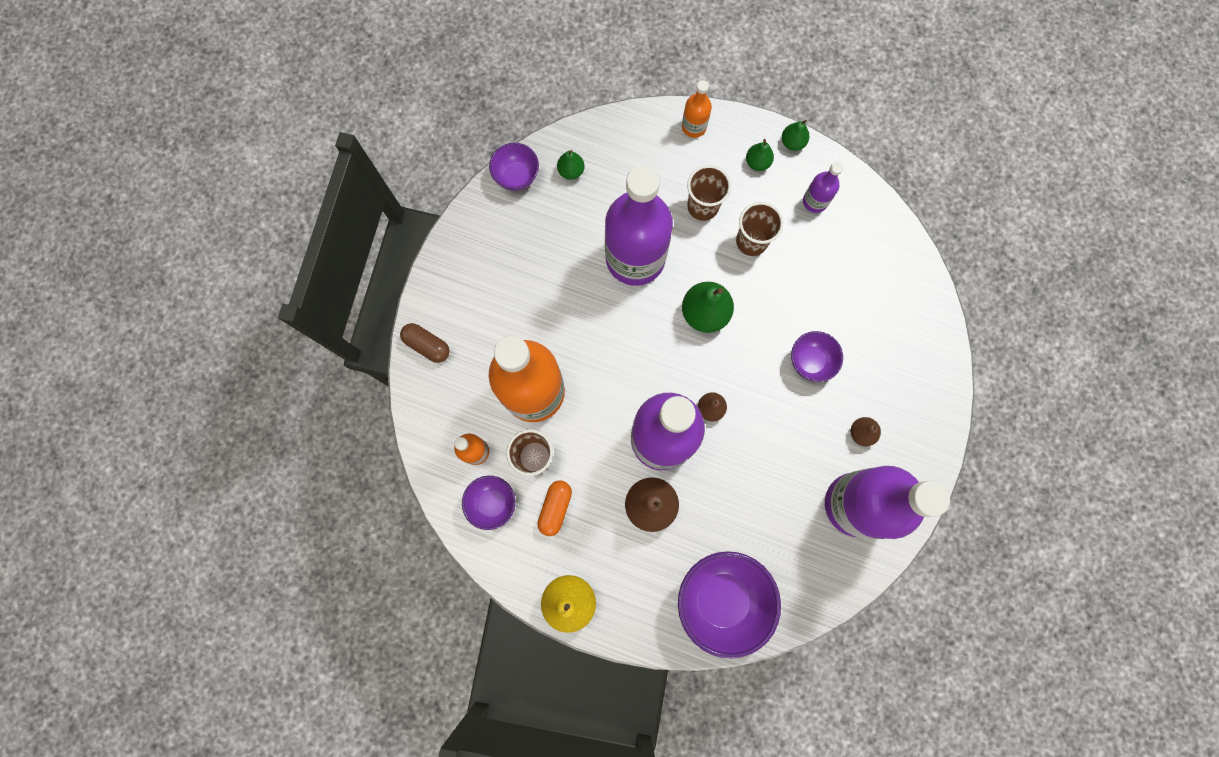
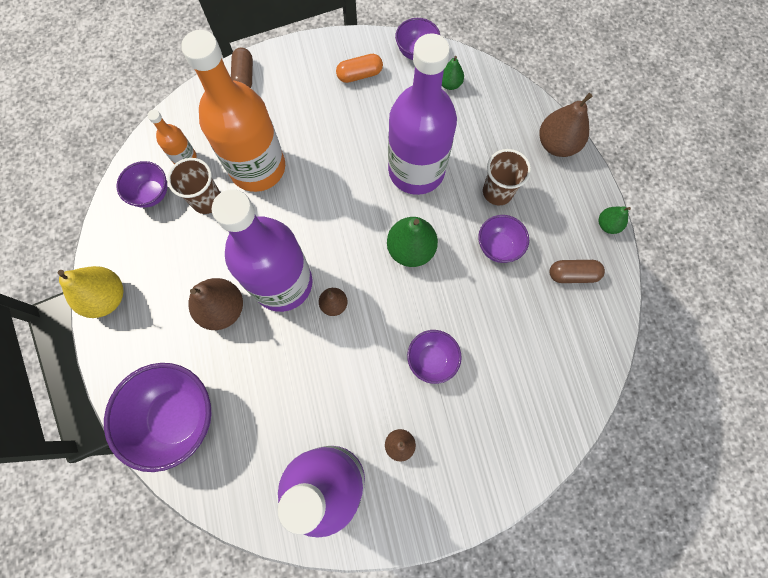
camera: 55 degrees right, 5 degrees down
orange capsule [537,481,572,536] -> orange capsule moved to [336,54,383,83]
orange bottle [682,80,712,138] -> brown pear [539,93,592,157]
brown cup [736,202,783,256] -> purple bowl [478,215,529,263]
green pear [746,139,774,171] -> none
purple bottle [803,162,843,213] -> brown capsule [549,260,605,283]

